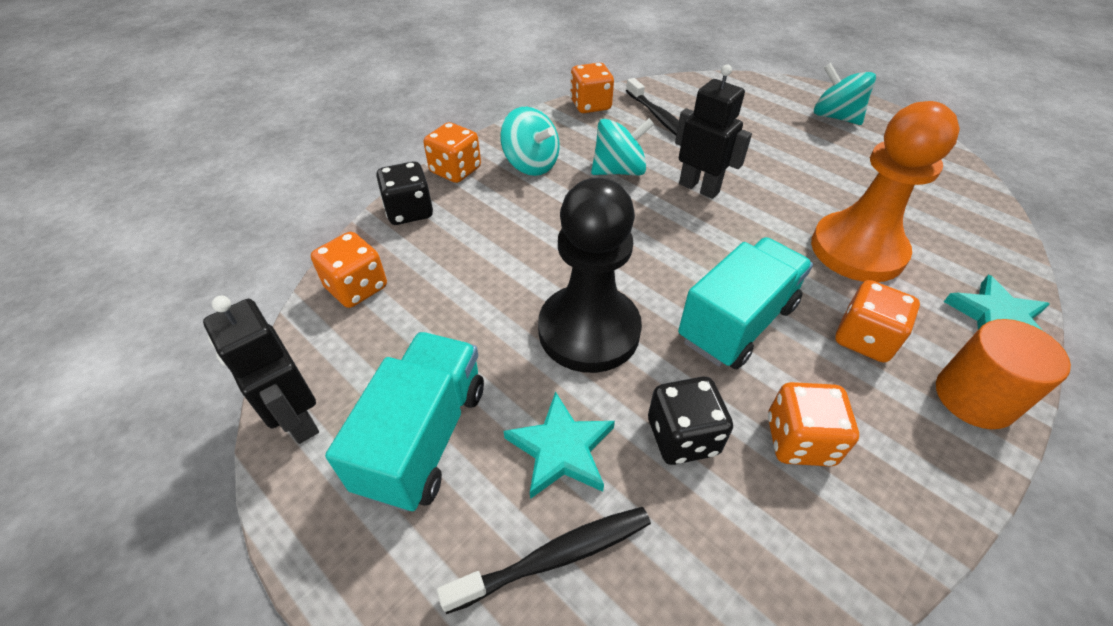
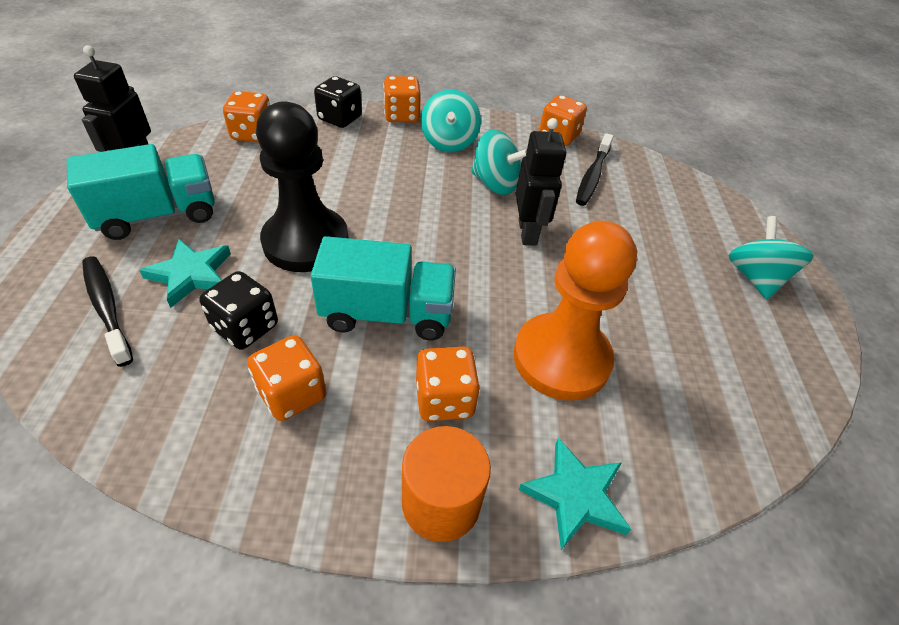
camera: 45 degrees right, 0 degrees up
black toothbrush [437,507,651,614] -> black toothbrush turned 150 degrees counterclockwise [82,256,133,367]

